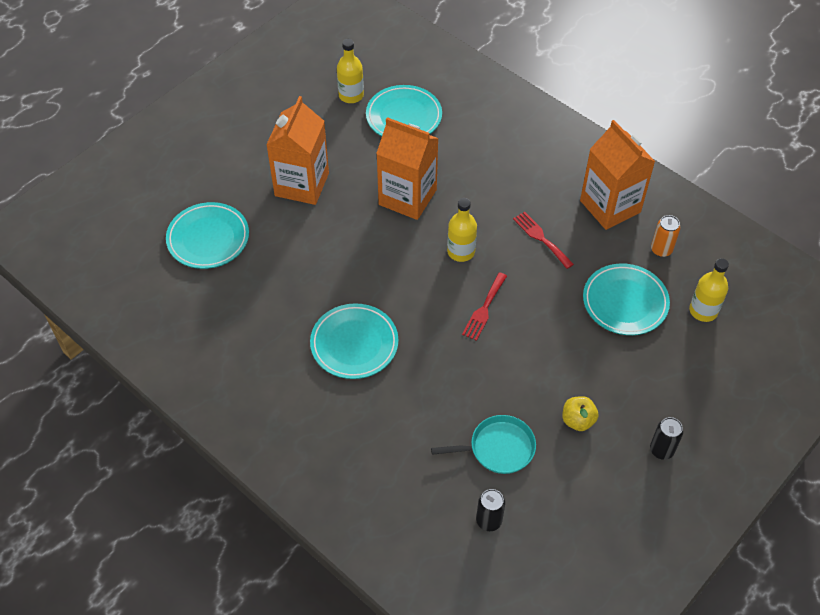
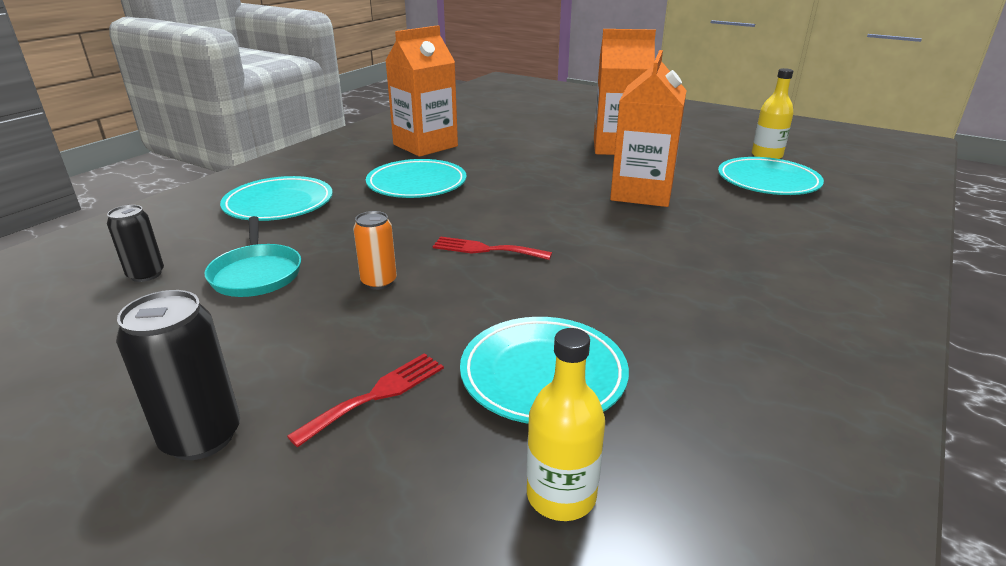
camera: 80 degrees right, 25 degrees down
turquoise plate [166,202,249,269] -> turquoise plate moved to [220,176,333,221]
yellow bottle [447,198,477,262] -> none
red fork [513,212,574,269] -> red fork moved to [287,353,444,448]
yellow apple [562,396,598,431] -> none
orange carton [580,120,655,230] -> orange carton moved to [385,25,458,157]
black can [650,417,683,460] -> black can [116,290,240,460], size x1.54
orange can [651,215,680,257] -> orange can moved to [353,211,397,290]

